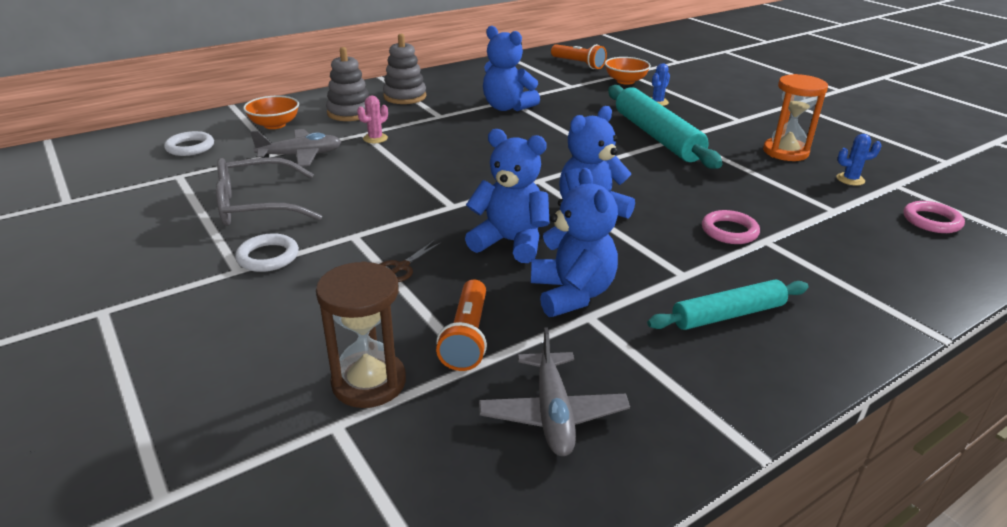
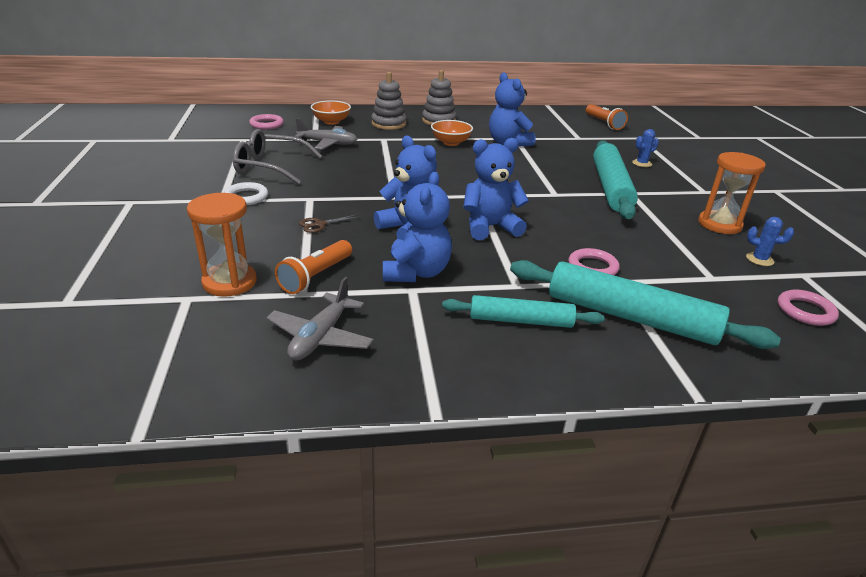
camera: 25 degrees right, 0 degrees up
white ring [164,131,214,156] -> pink ring [249,114,283,129]
brown hourglass [316,261,406,408] -> orange hourglass [187,193,257,297]
pink cactus [357,96,388,143] -> none
orange bowl [605,57,651,85] -> orange bowl moved to [431,120,473,146]
none -> turquoise rolling pin [510,260,781,349]

